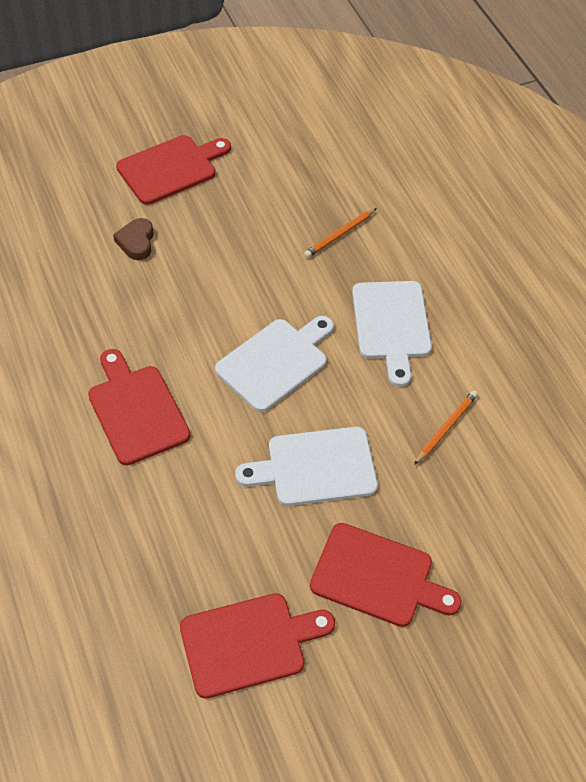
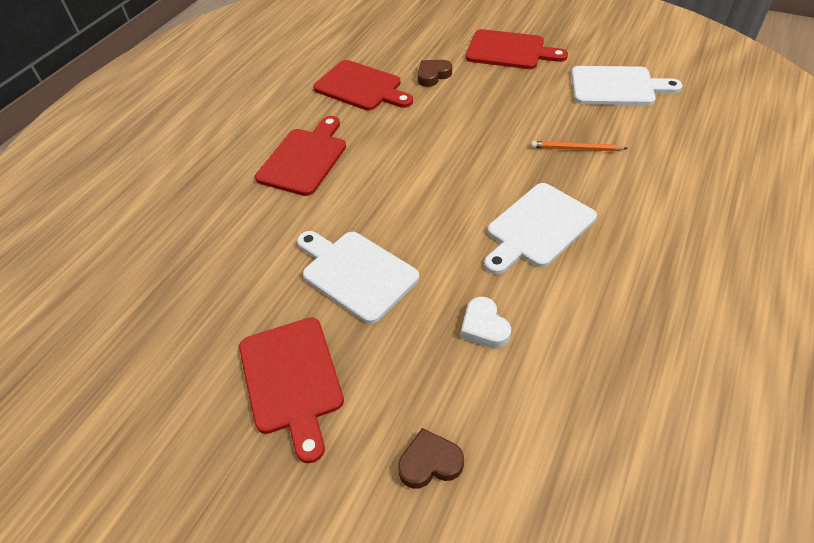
camera: 55 degrees right, 5 degrees down
red cutting board [180,593,335,699] -> red cutting board moved to [313,60,413,110]
white cutting board [215,316,334,412] -> white cutting board moved to [571,66,682,105]
orange pencil [414,390,478,465] -> white heart [461,297,511,348]
none -> brown heart [398,428,464,489]

